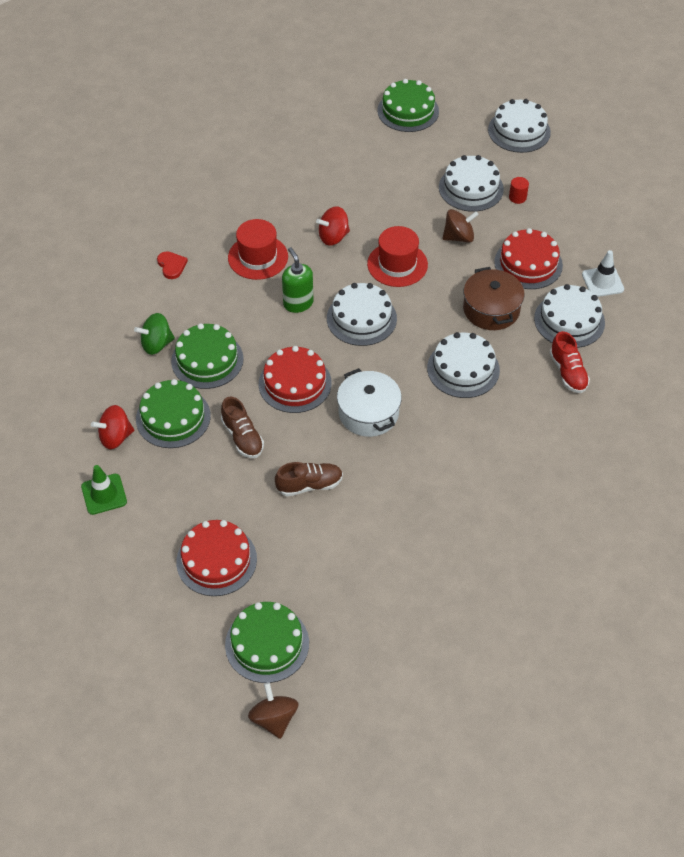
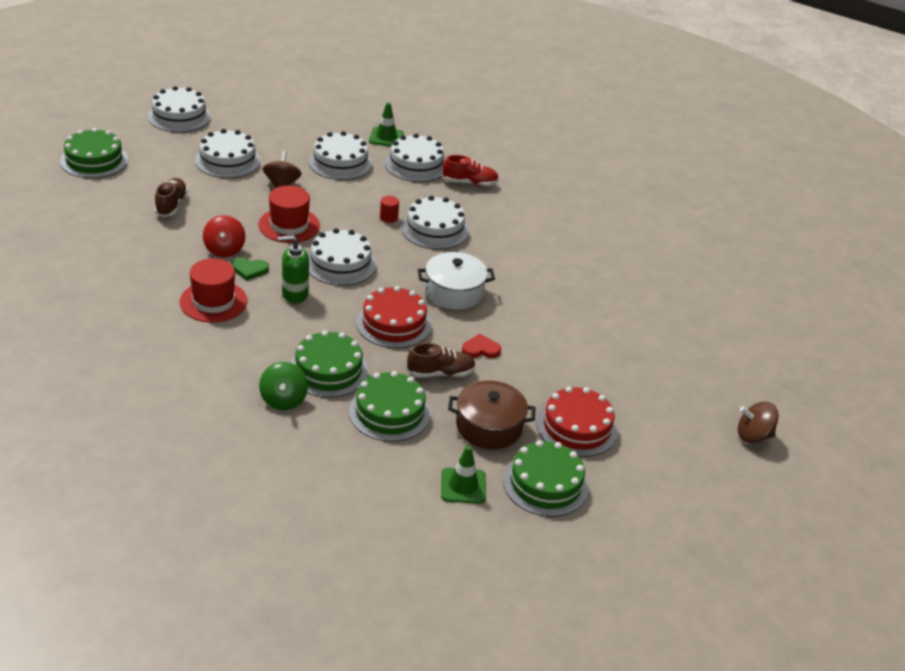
camera: 75 degrees left, 15 degrees down
red spinning top [91,405,134,449] -> none
red heart [157,251,188,279] -> red heart moved to [462,334,501,358]
green cake [225,602,309,683] -> green cake moved to [503,440,589,517]
brown shoe [275,462,343,497] -> brown shoe moved to [154,178,188,217]
brown pot [463,267,525,330] -> brown pot moved to [448,380,536,449]
red cake [494,228,563,289] -> white cake [309,131,372,180]
red cylinder [509,177,529,204] -> red cylinder moved to [380,196,399,223]
white traffic cone [582,250,624,297] -> green traffic cone [369,102,404,147]
none -> green heart [232,258,269,281]

